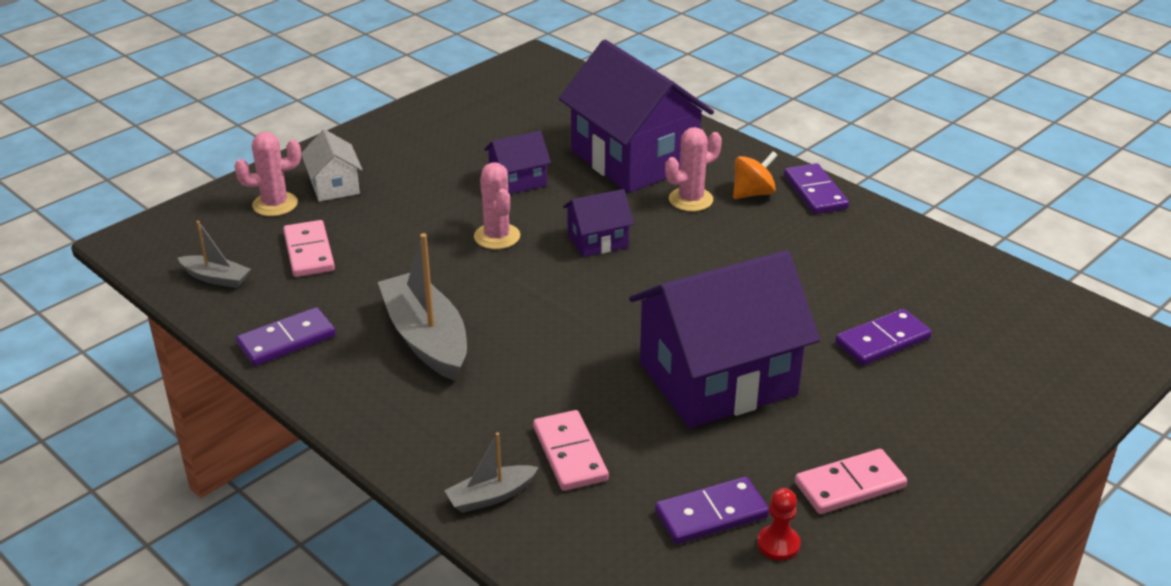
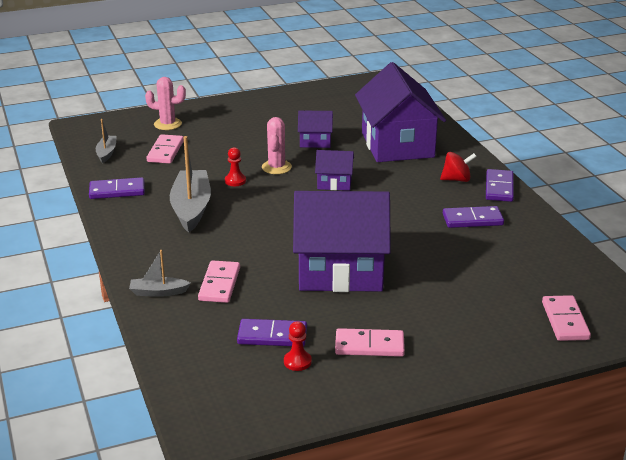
camera: 25 degrees right, 5 degrees down
grey boat [178,221,251,288] -> grey boat turned 135 degrees counterclockwise [96,119,117,163]
white house [301,129,363,202] -> none
pink cactus [665,127,722,212] -> none
orange spinning top [733,151,778,199] -> red spinning top [440,152,477,182]
purple domino [835,309,932,366] -> purple domino moved to [443,206,504,228]
none -> red pawn [225,147,246,186]
none -> pink domino [542,295,591,341]

